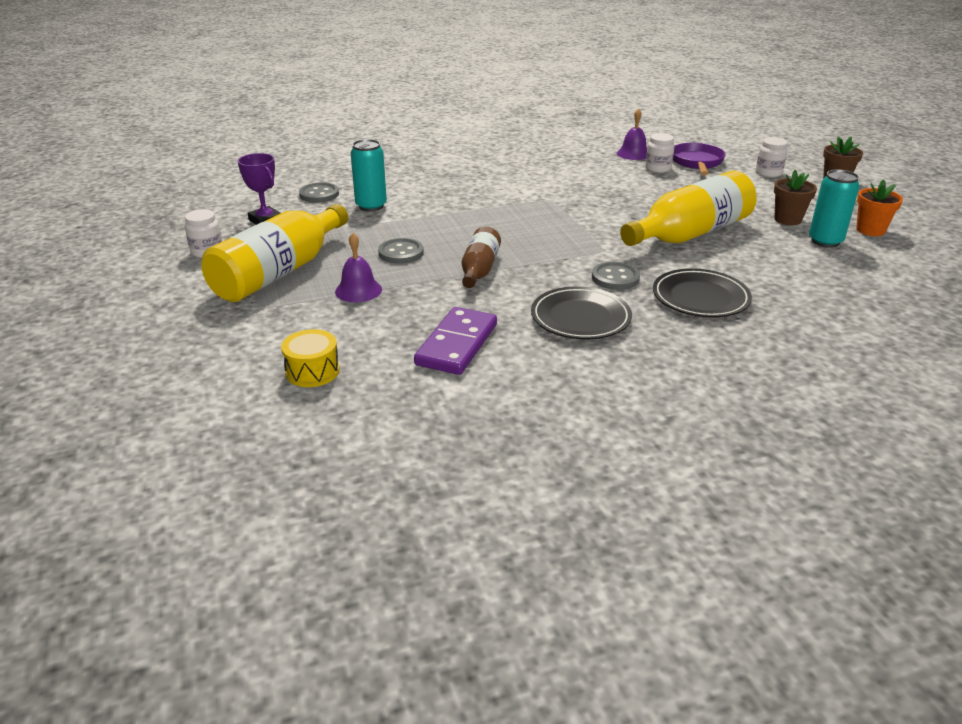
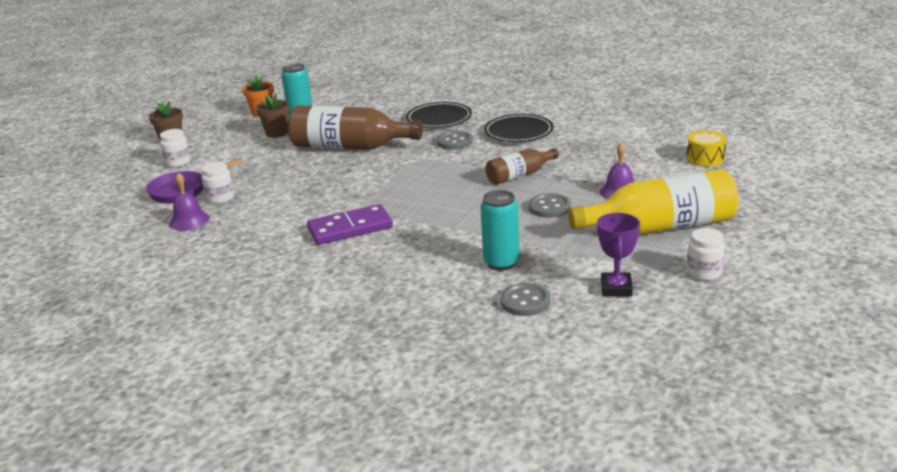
camera: 130 degrees left, 5 degrees down
purple domino [414,307,497,375] -> purple domino moved to [307,204,393,245]
yellow bottle [620,170,757,246] -> brown bottle [288,105,423,150]

